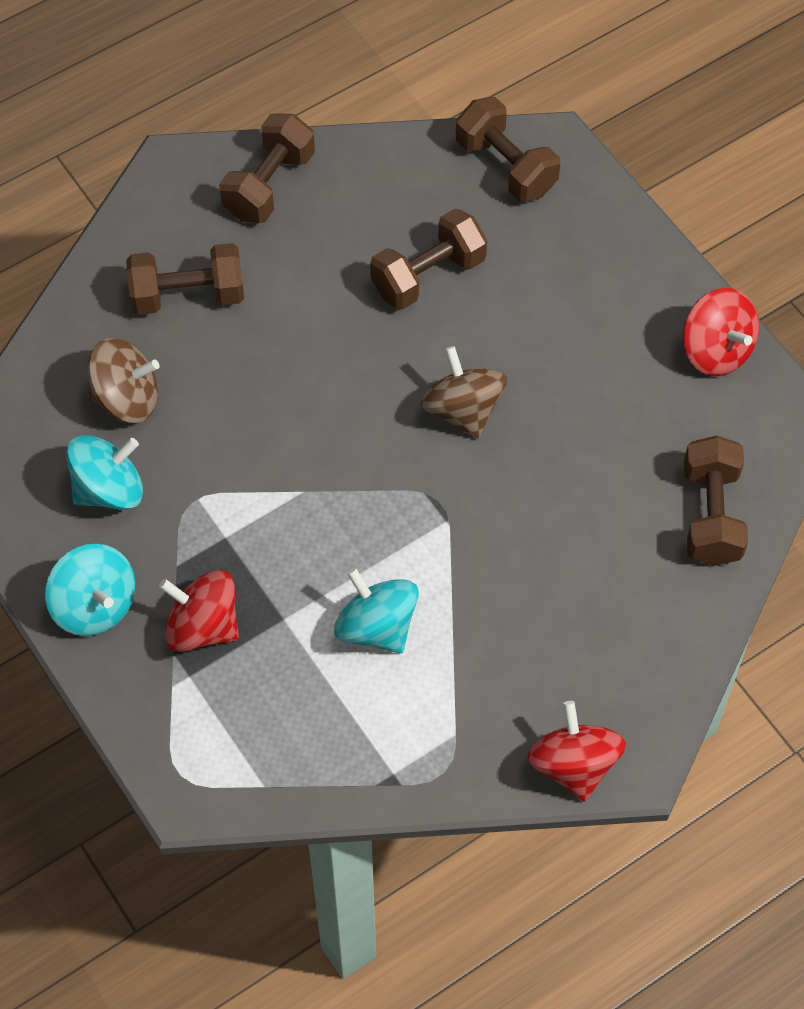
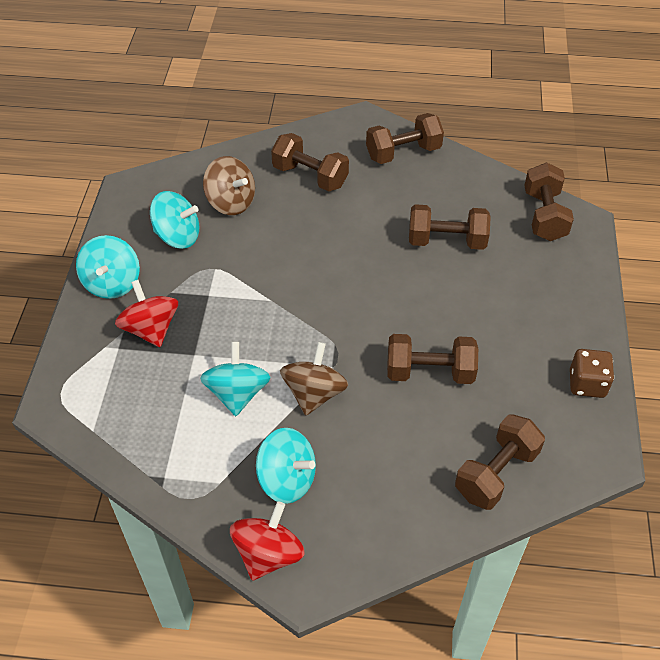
camera: 40 degrees right, 10 degrees down
brown spinning top [420,346,507,439] -> brown spinning top moved to [280,342,348,415]
red spinning top [683,288,759,376] -> brown dice [570,349,614,398]
none -> turquoise spinning top [256,428,316,504]
none -> brown dumbbell [387,334,478,384]

